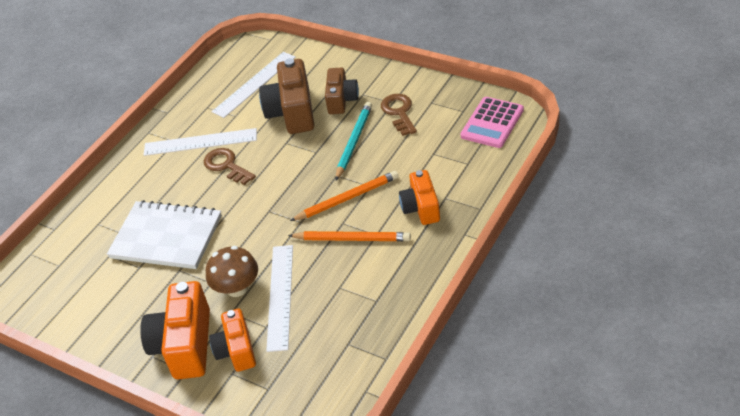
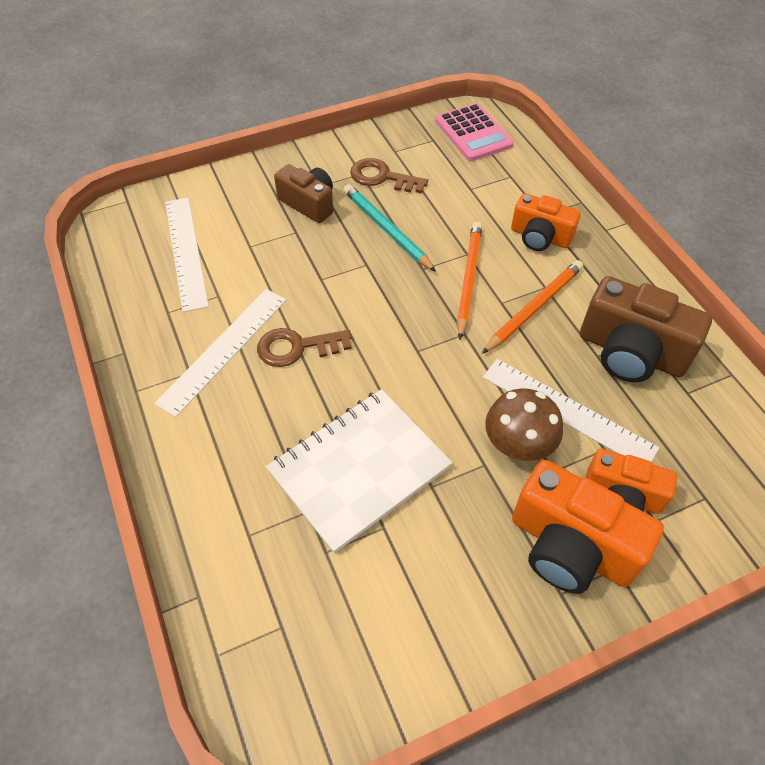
camera: 60 degrees left, 10 degrees up
brown camera [259,58,314,134] -> brown camera moved to [580,276,712,382]

